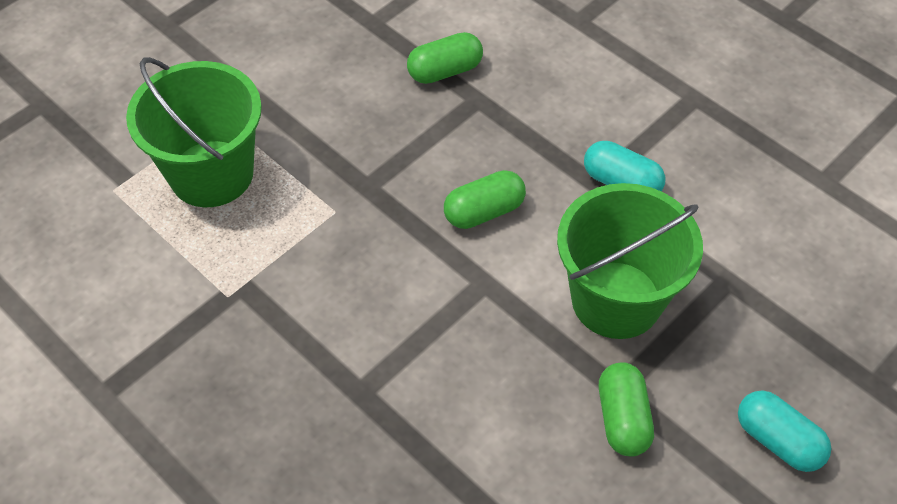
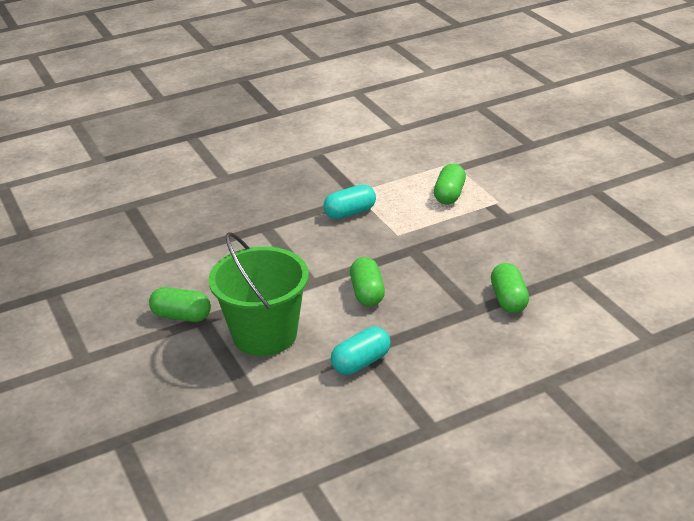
camera: 110 degrees right, 20 degrees down
green bucket [126,57,262,207] -> green capsule [434,164,466,205]
turquoise capsule [738,390,831,472] -> turquoise capsule moved to [324,184,376,219]

